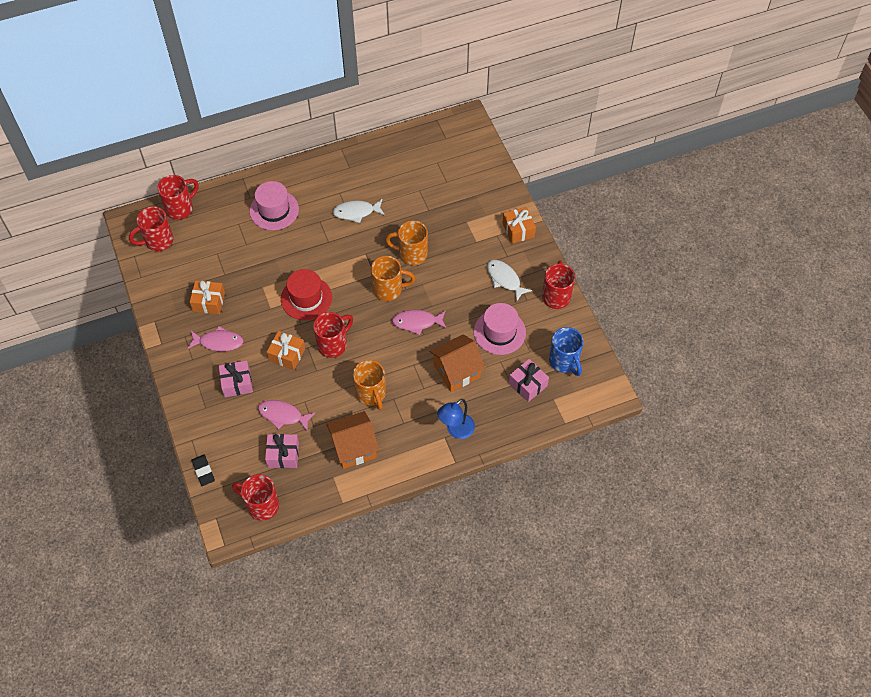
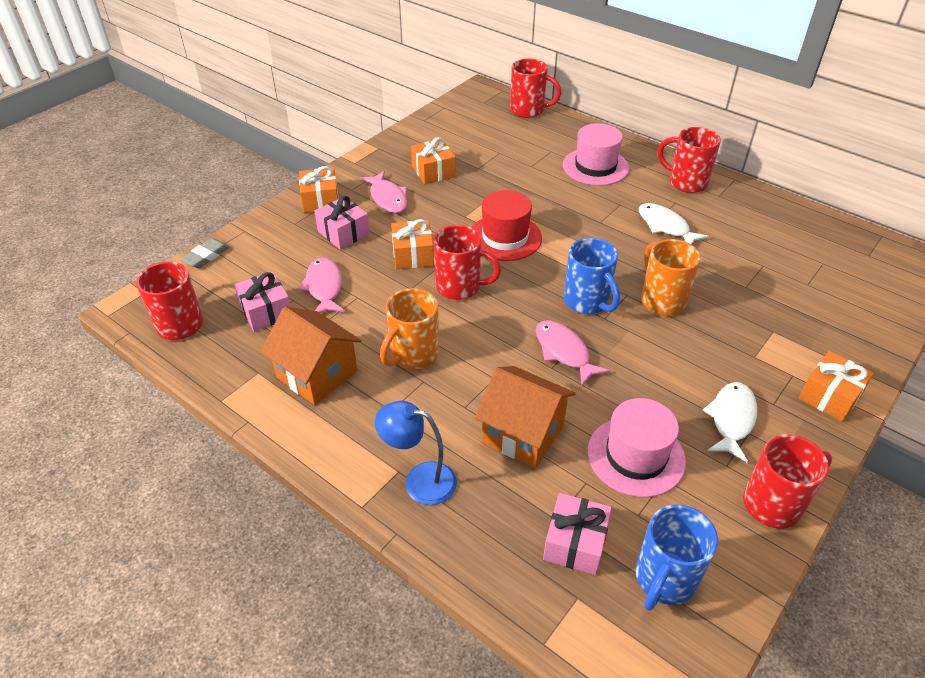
camera: 60 degrees right, 15 degrees down
red mug [129,206,173,251] -> red mug moved to [657,127,721,193]
black eraser [192,455,215,486] -> grey eraser [181,238,230,268]
orange mug [371,256,415,301] -> blue mug [564,238,620,314]
none -> orange gift [299,166,339,213]

